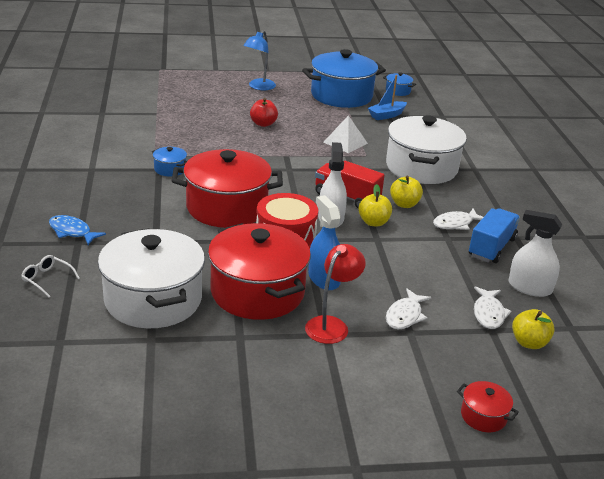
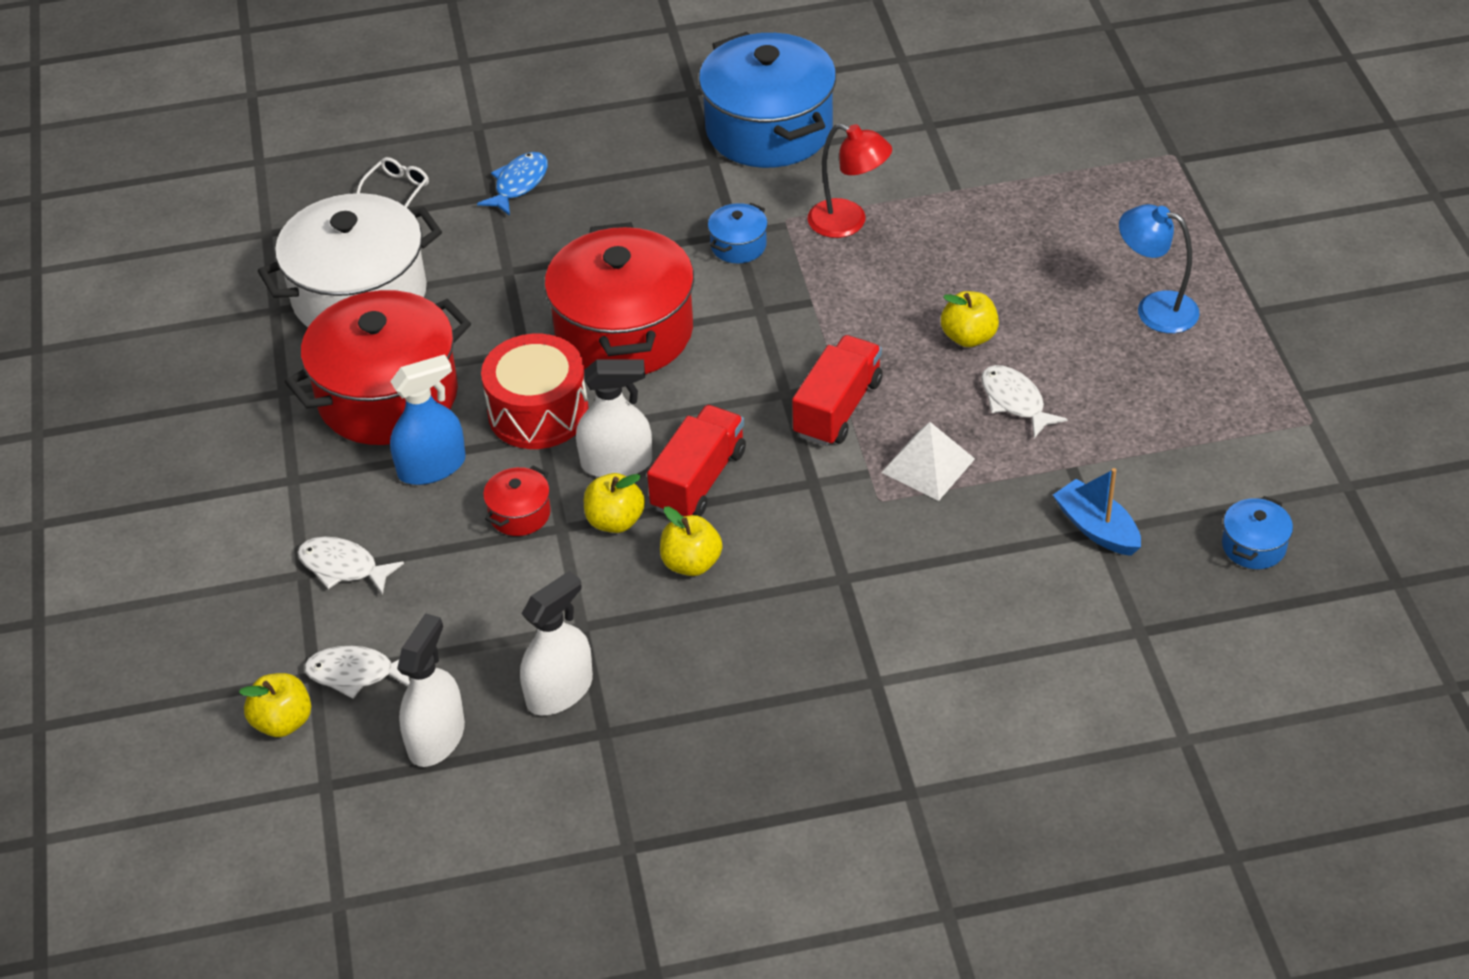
camera: 90 degrees right, 15 degrees up
red apple [250,98,278,127] -> yellow apple [941,291,999,347]
blue pot [302,49,386,108] -> blue pot moved to [699,32,836,168]
red lamp [305,244,366,344] -> red lamp moved to [808,123,892,238]
white pot [386,115,467,184] -> none
white fish [433,209,483,230] -> white fish moved to [981,365,1067,438]
red pot [457,381,519,432] -> red pot moved to [483,466,551,536]
blue truck [469,208,520,263] -> white spray bottle [520,571,593,715]
none -> red truck [792,335,883,446]

